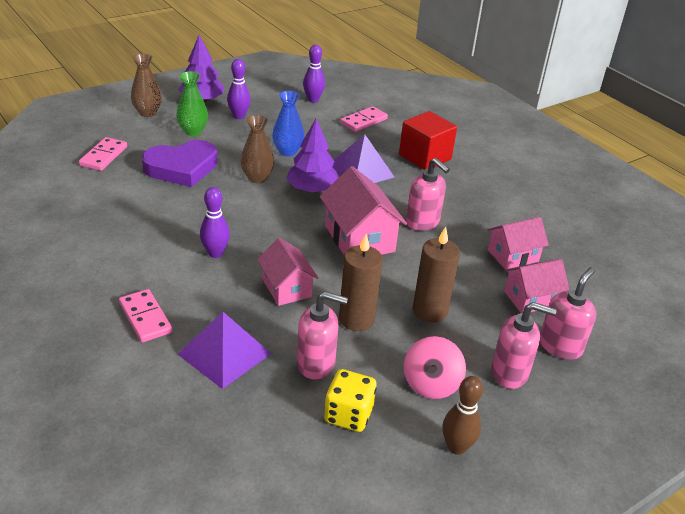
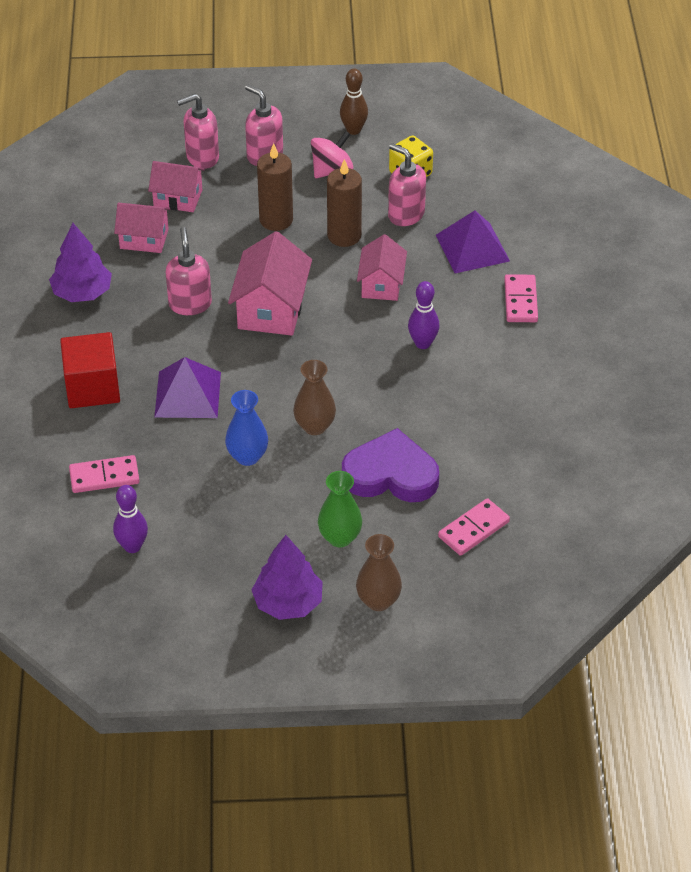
camera: 145 degrees left, 10 degrees up
purple bowling pin [227,59,250,119] -> none
purple tree [286,119,339,193] -> purple tree moved to [49,223,112,302]

